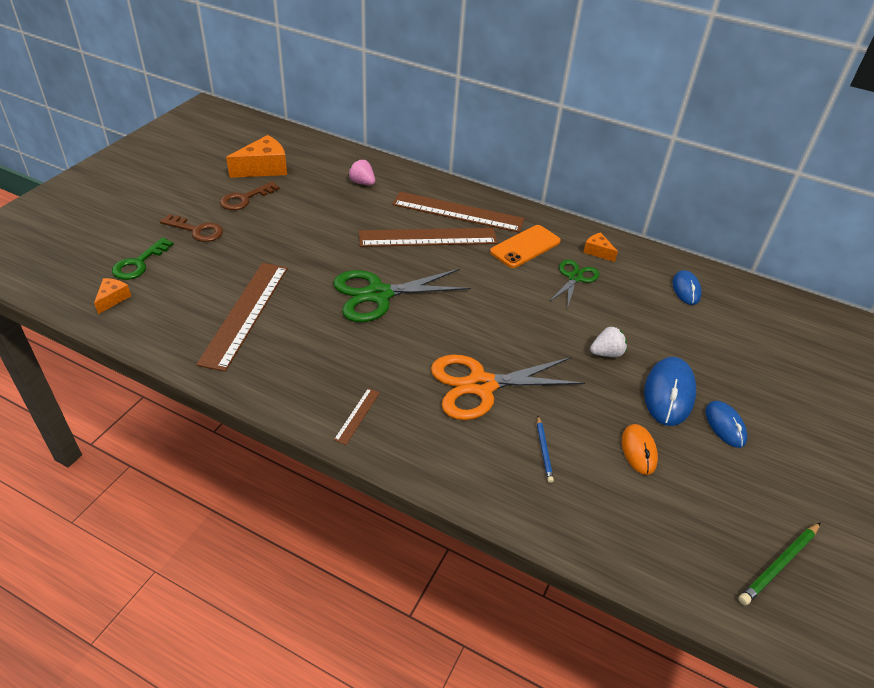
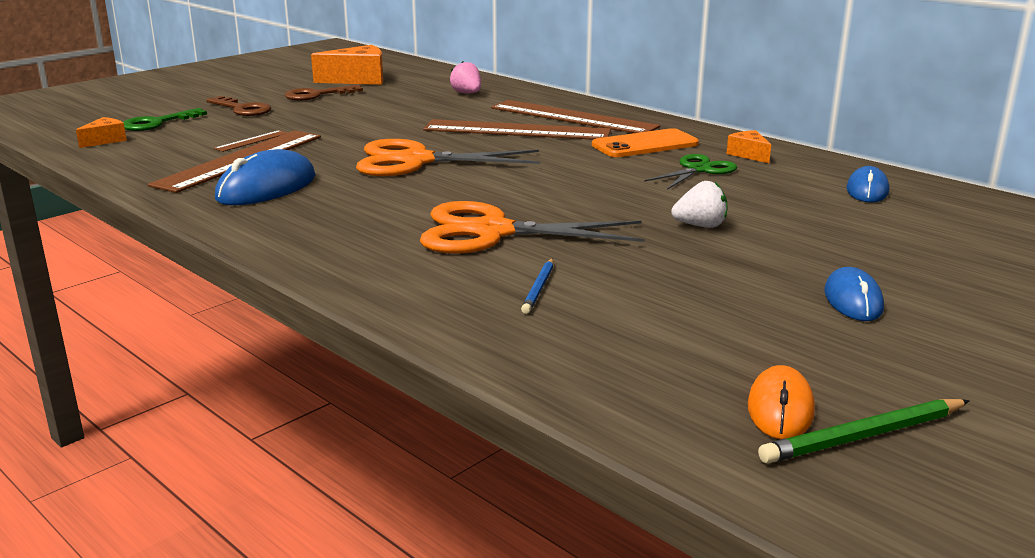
camera: 20 degrees right, 20 degrees down
green scissors [333,269,471,322] -> orange scissors [356,139,540,176]
brown ruler [334,388,380,445] -> brown ruler moved to [214,130,287,152]
orange mouse [622,424,658,475] -> orange mouse moved to [748,365,815,439]
blue mouse [644,357,696,426] -> blue mouse moved to [215,149,316,205]

